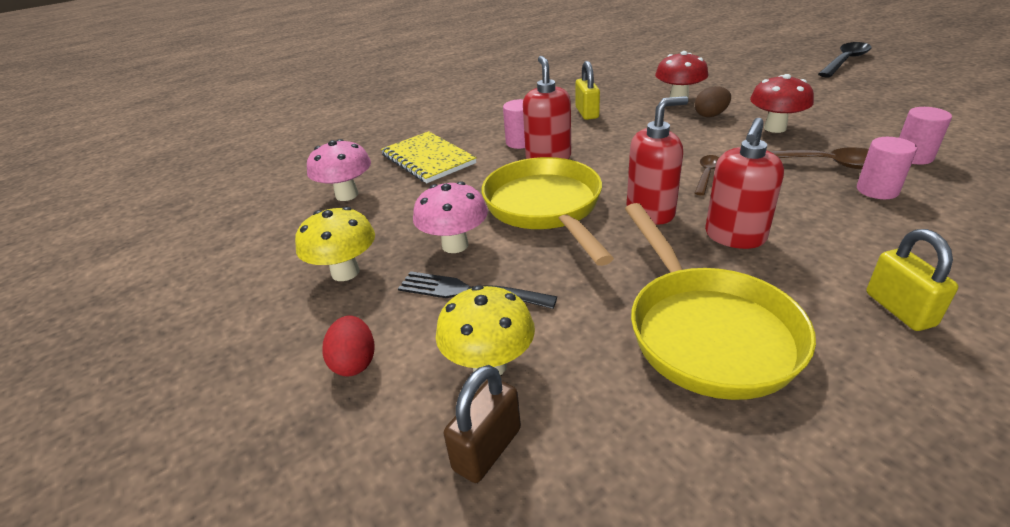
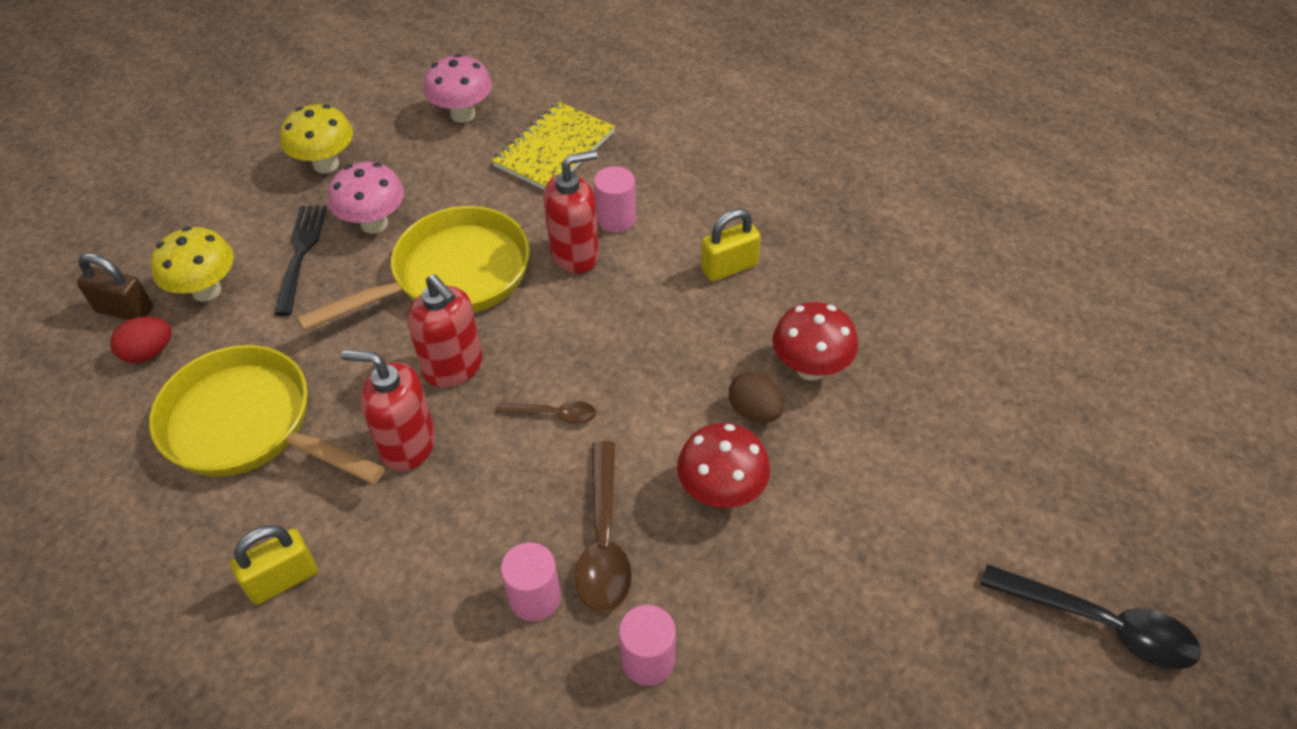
camera: 70 degrees right, 15 degrees up
red egg [322,315,374,377] -> red egg moved to [110,316,172,363]
yellow pan [625,203,816,400] -> yellow pan turned 60 degrees clockwise [149,345,385,484]

